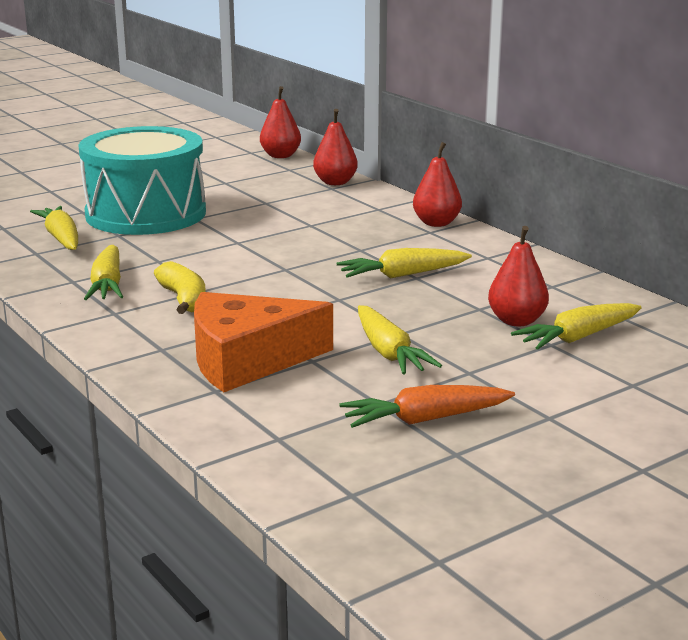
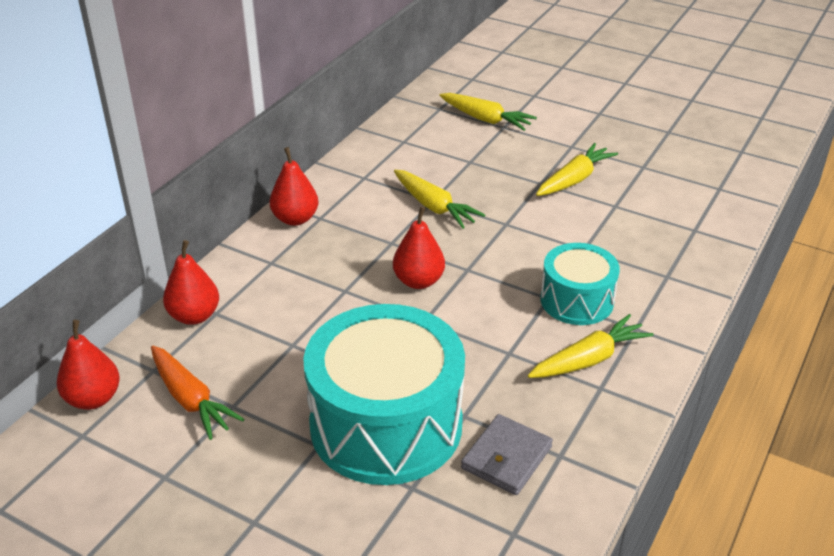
camera: 115 degrees left, 15 degrees up
yellow carrot [30,206,78,250] -> grey wallet [461,414,553,495]
yellow banana [154,261,206,314] -> turquoise drum [540,243,620,325]
orange cheese [194,292,333,392] -> none
orange carrot [339,385,515,428] -> orange carrot moved to [151,346,244,440]
red pear [488,226,549,327] -> red pear moved to [393,207,445,289]

